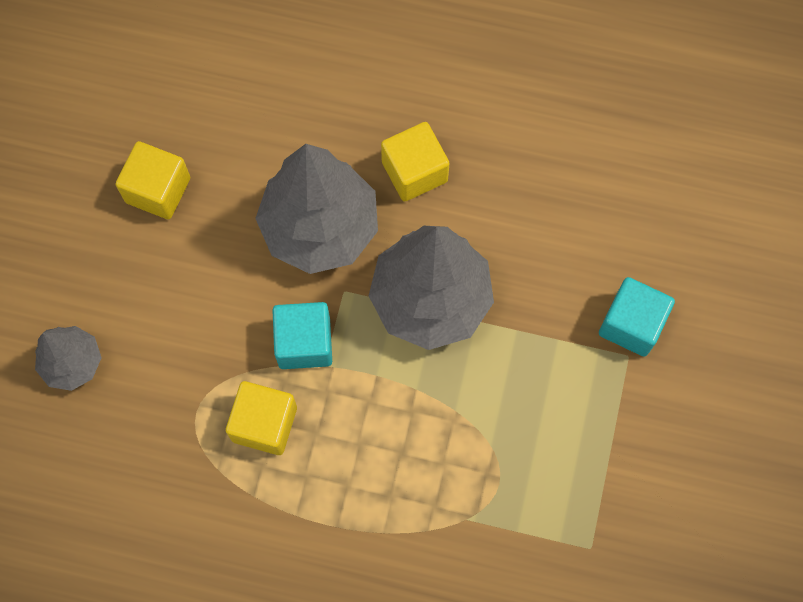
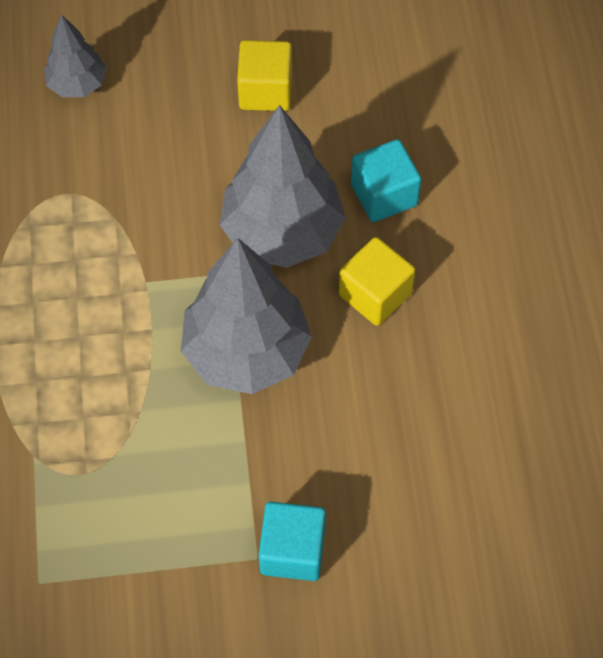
camera: 70 degrees right, 10 degrees down
yellow cube [226,381,297,455] -> none
turquoise cube [272,302,332,369] -> turquoise cube moved to [351,139,421,222]

